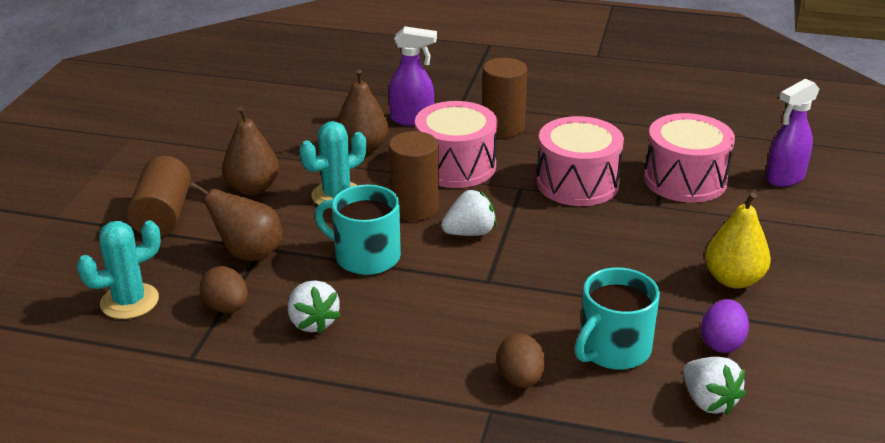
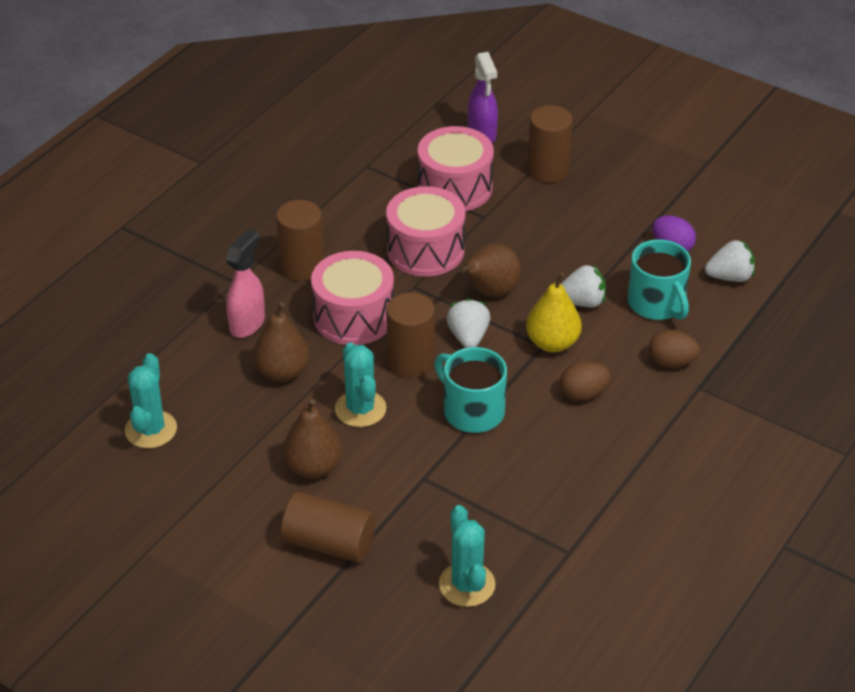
camera: 70 degrees left, 10 degrees up
brown pear [190,183,282,261] -> brown pear moved to [460,243,521,297]
brown egg [200,266,248,313] -> brown egg moved to [560,361,611,401]
white strawberry [288,280,341,334] -> white strawberry moved to [561,265,606,307]
turquoise mug [315,185,401,275] -> turquoise mug turned 90 degrees clockwise [434,347,507,433]
purple spray bottle [389,26,437,126] -> pink spray bottle [226,229,265,338]
yellow pear [705,192,771,289] -> yellow pear moved to [526,273,582,352]
none -> turquoise cactus [125,353,177,448]
none -> brown cylinder [527,105,573,183]

